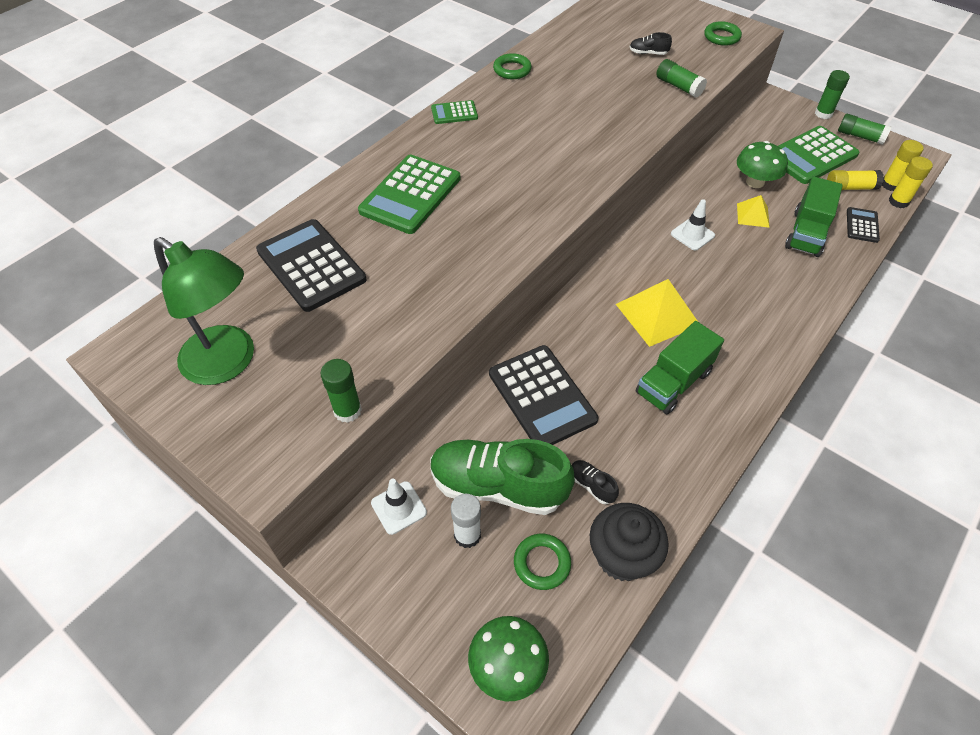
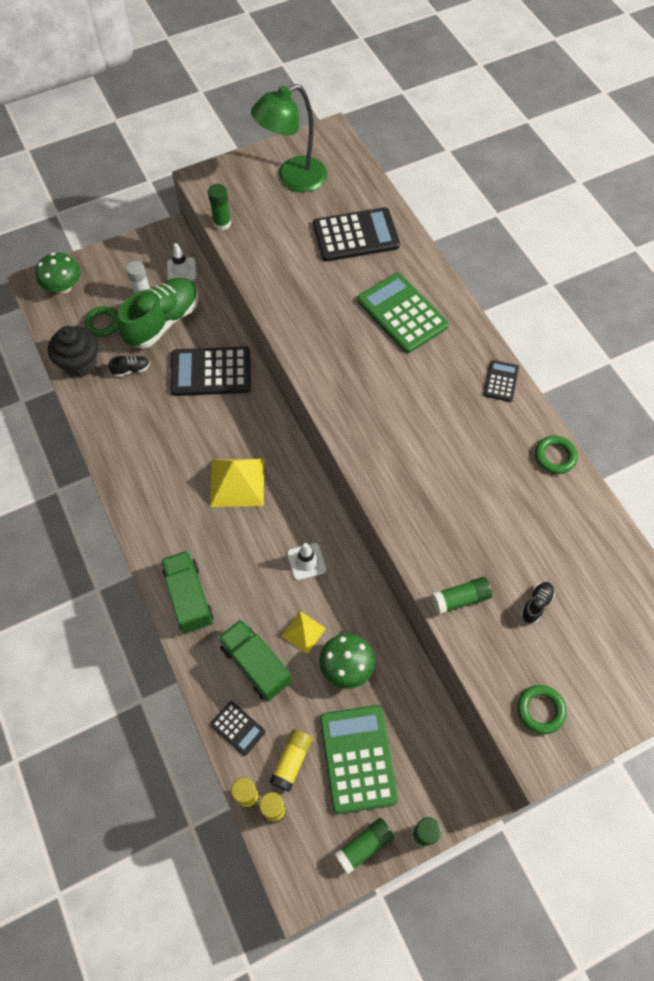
camera: 115 degrees right, 10 degrees up
green calculator [431,100,478,124] -> black calculator [484,360,519,402]
green truck [636,321,724,414] -> green truck moved to [161,550,214,633]

